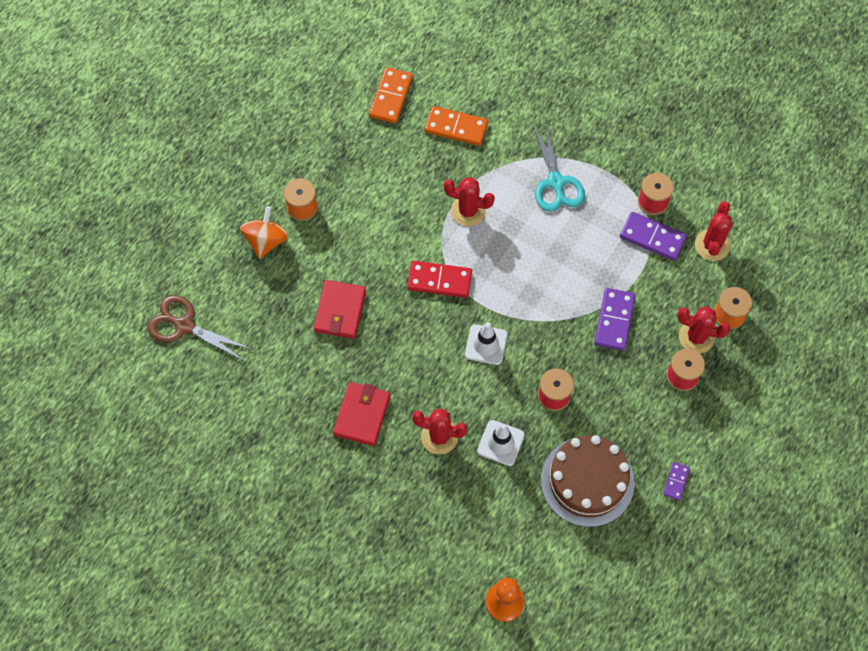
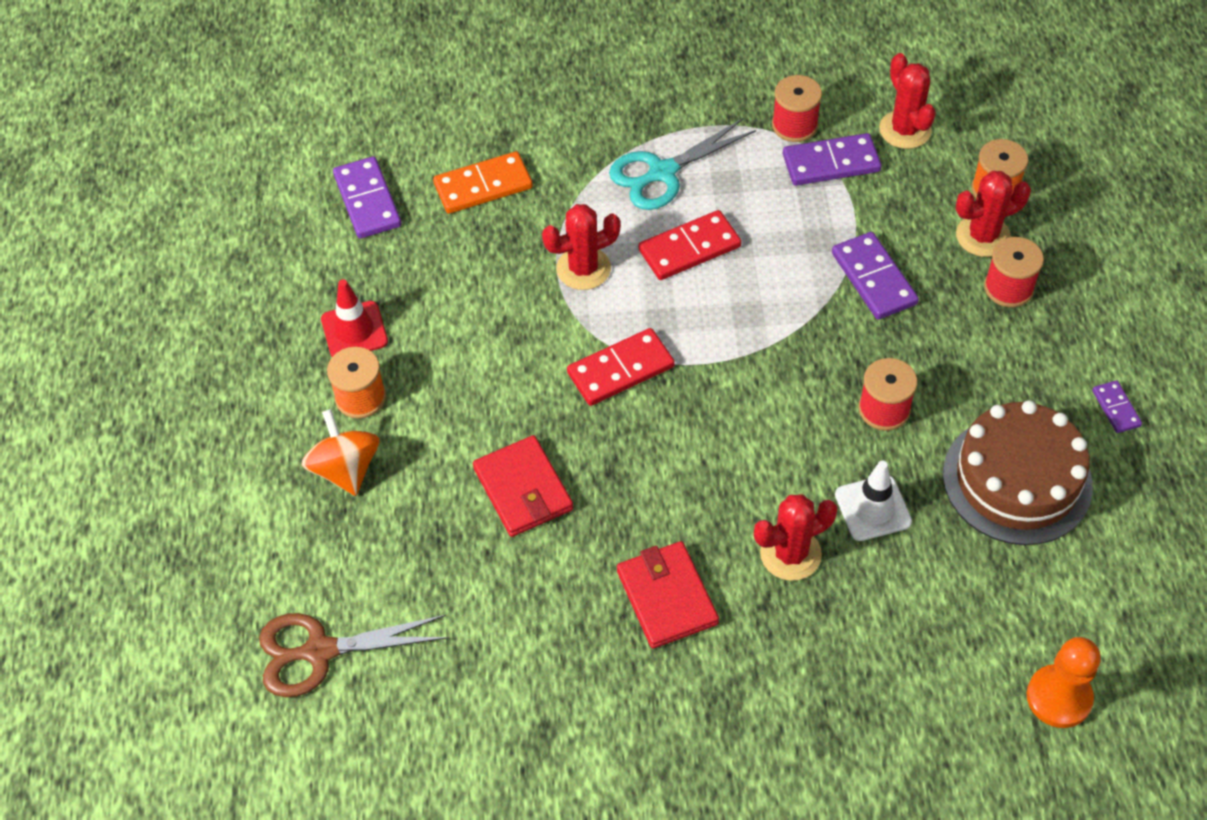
camera: 35 degrees left, 10 degrees down
orange domino [369,67,413,124] -> purple domino [333,156,401,238]
white traffic cone [465,322,508,365] -> none
turquoise scissors [533,122,585,212] -> turquoise scissors turned 105 degrees clockwise [609,118,756,210]
none -> red traffic cone [321,279,388,357]
none -> red domino [639,210,741,280]

